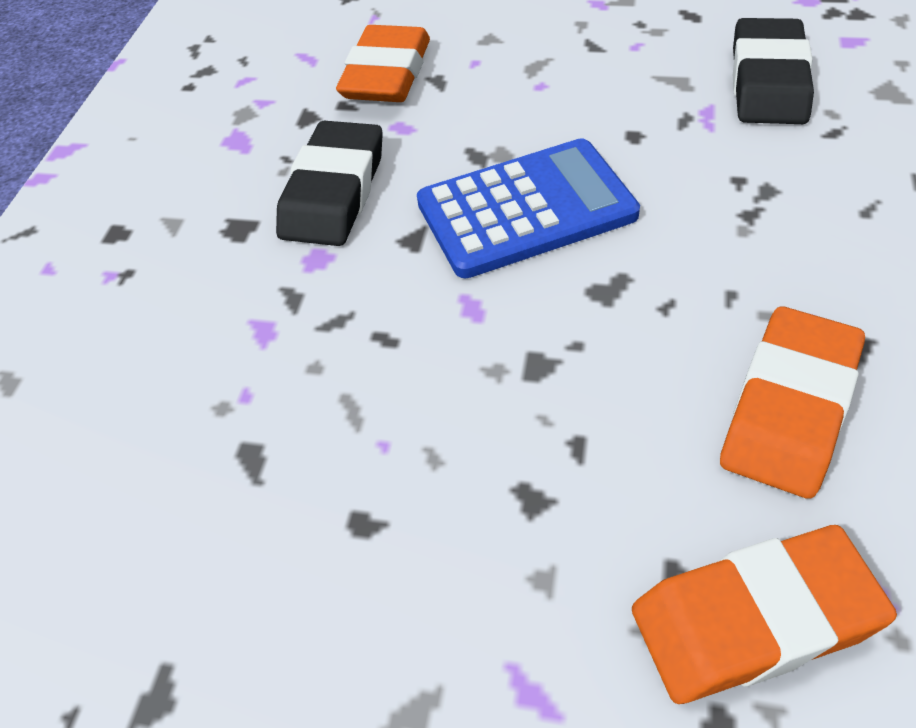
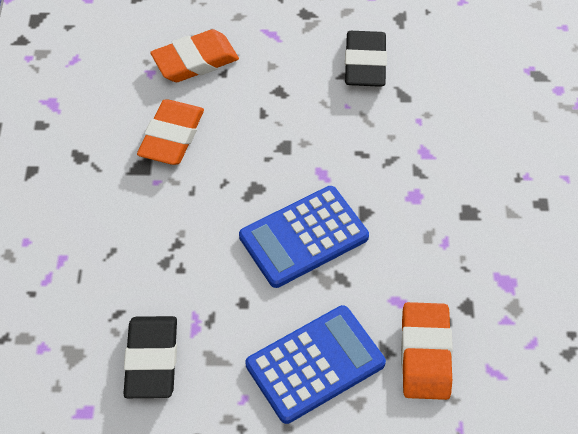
camera: 165 degrees right, 5 degrees up
black eraser [276,121,383,246] -> black eraser moved to [345,31,387,87]
none -> blue calculator [246,305,386,424]

